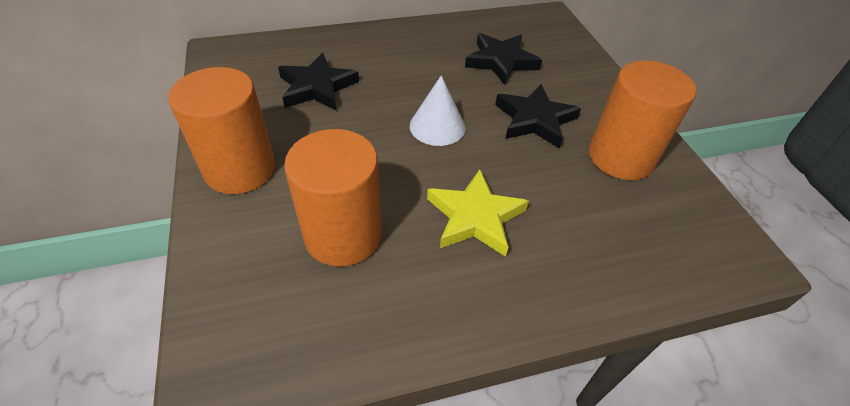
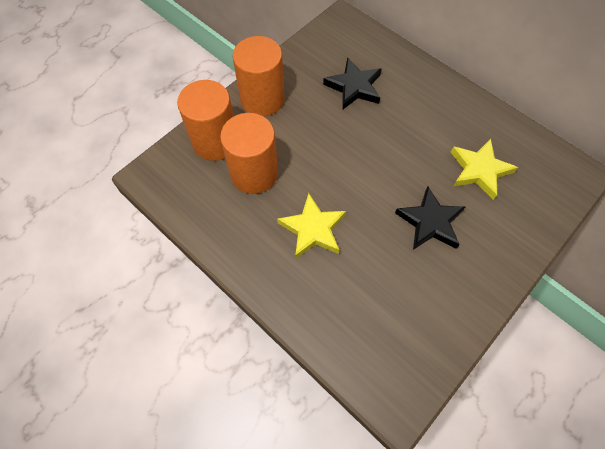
camera: 60 degrees right, 15 degrees up
white cone [410,75,466,146] -> none
black star [465,33,542,85] -> yellow star [451,139,518,200]
orange cylinder [589,60,696,180] -> orange cylinder moved to [177,80,234,161]

